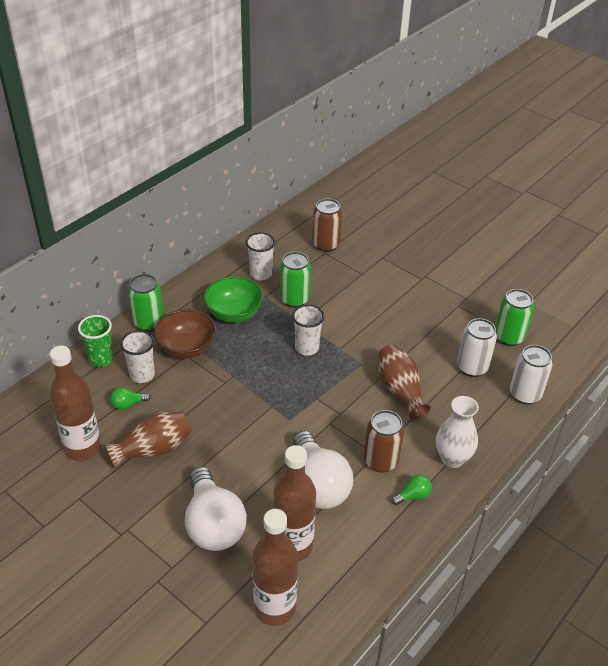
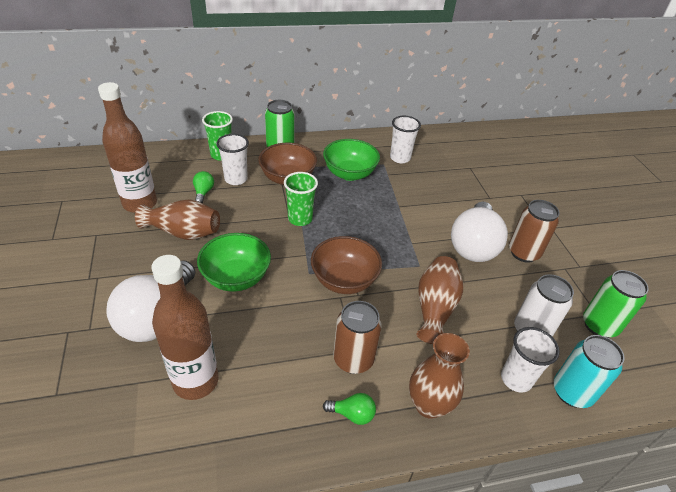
camera: 35 degrees right, 0 degrees up
green light bulb [110,387,151,410] -> green light bulb turned 75 degrees clockwise [193,171,214,203]
brown bottle [252,509,298,626] -> none
green can [280,252,311,308] -> none
white cup [292,304,325,356] -> white cup moved to [501,327,560,393]
white light bulb [293,431,353,509] -> white light bulb moved to [451,202,508,262]
brown can [312,199,342,252] -> brown can moved to [509,200,560,263]
white vase [436,396,479,468] -> brown vase [409,333,470,419]
white can [510,345,553,405] -> turquoise can [554,335,625,408]
none -> green bowl [197,233,271,292]
none -> green cup [284,172,318,226]
none -> brown bowl [311,236,382,294]

